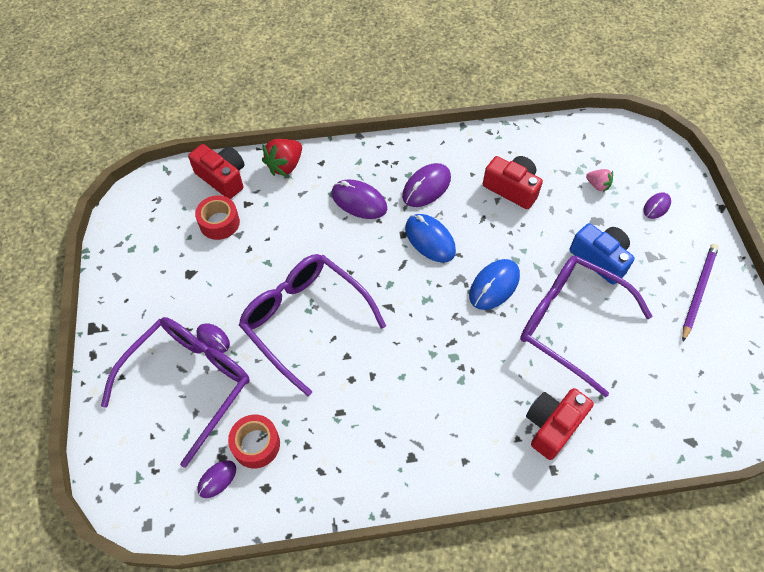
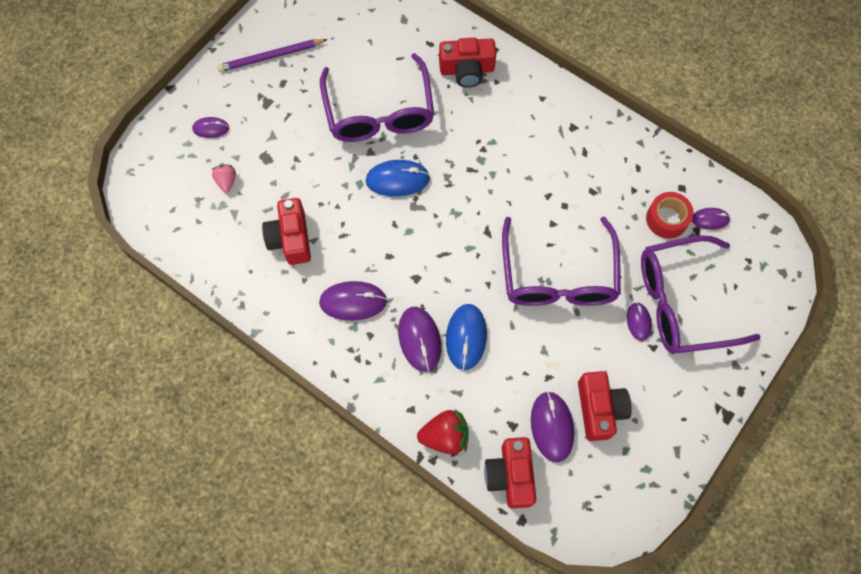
camera: 135 degrees left, 10 degrees up
red tape [195,195,240,240] -> purple mouse [531,391,574,463]
blue mouse [405,214,456,262] -> blue mouse moved to [446,304,487,370]
blue camera [569,223,635,285] -> none
none -> red camera [578,371,632,441]

